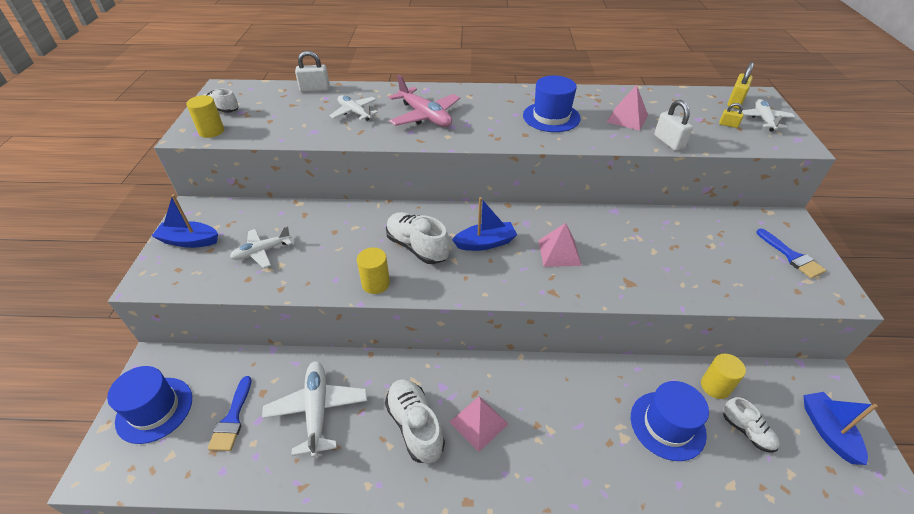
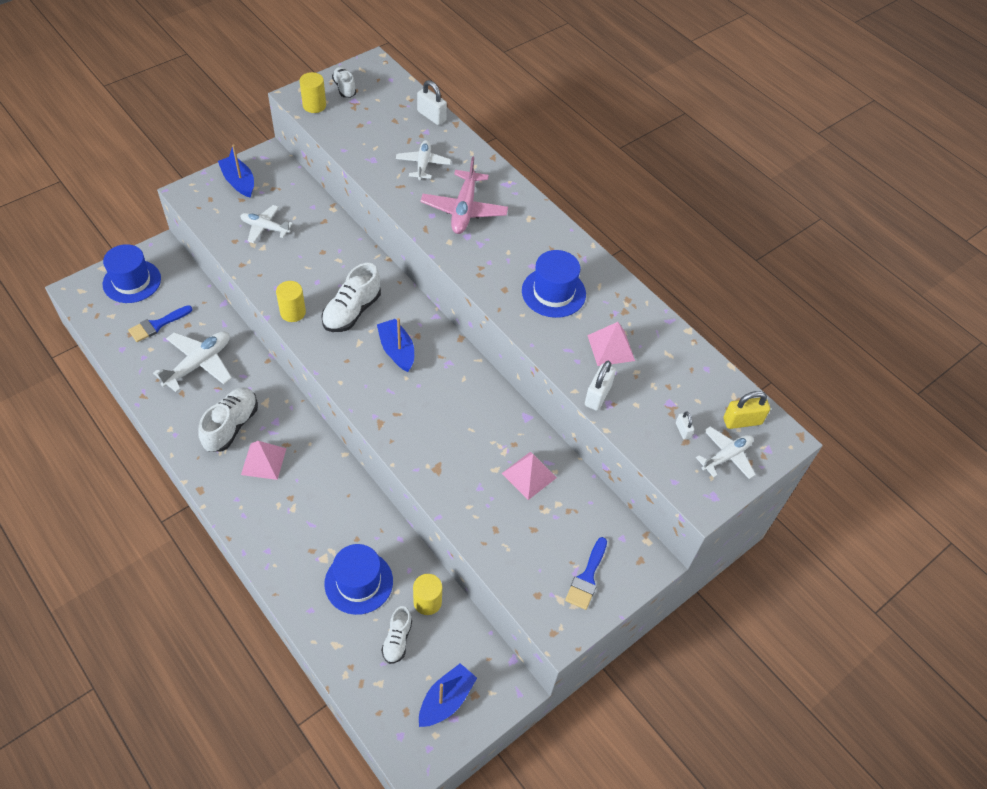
camera: 45 degrees right, 10 degrees up
white shoe [386,212,450,264] -> white shoe turned 150 degrees counterclockwise [321,263,381,332]
blue boat [452,197,517,251] -> blue boat turned 150 degrees counterclockwise [377,318,414,372]
pink pyramid [538,223,582,267] -> pink pyramid moved to [502,452,557,500]
yellow padlock [719,103,743,128] -> white padlock [676,411,694,440]

